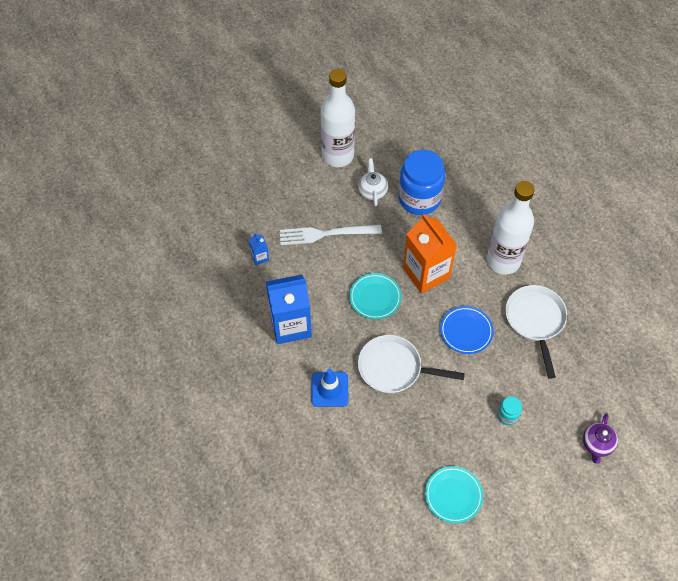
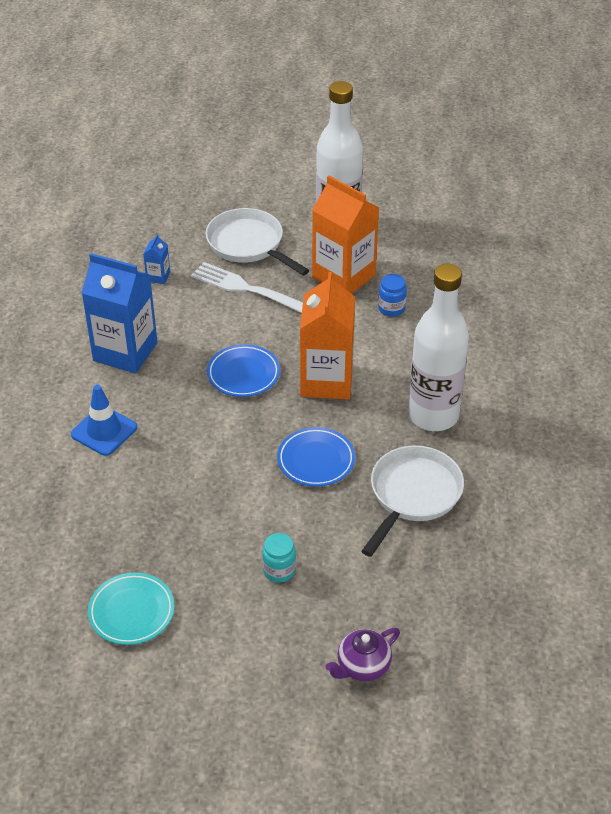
camera: 35 degrees right, 15 degrees down
turquoise plate [349,273,402,319] -> blue plate [207,344,280,397]
white teapot [358,158,388,206] -> orange carton [312,176,379,294]
white pan [358,335,465,394] -> white pan moved to [206,208,309,275]
blue jar [398,150,445,215] -> blue jar [378,274,407,317], size x0.45

